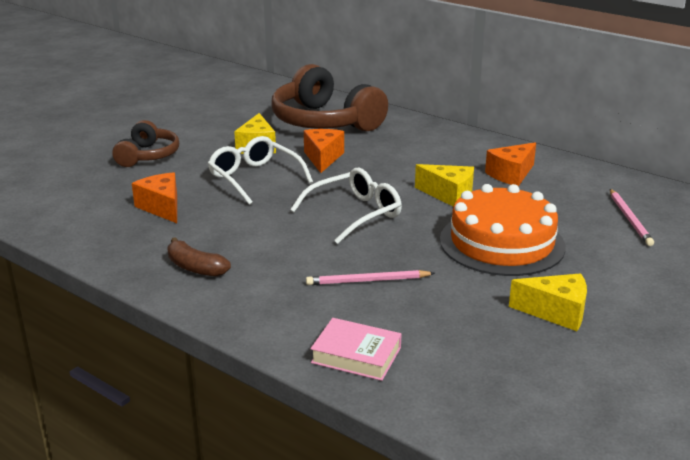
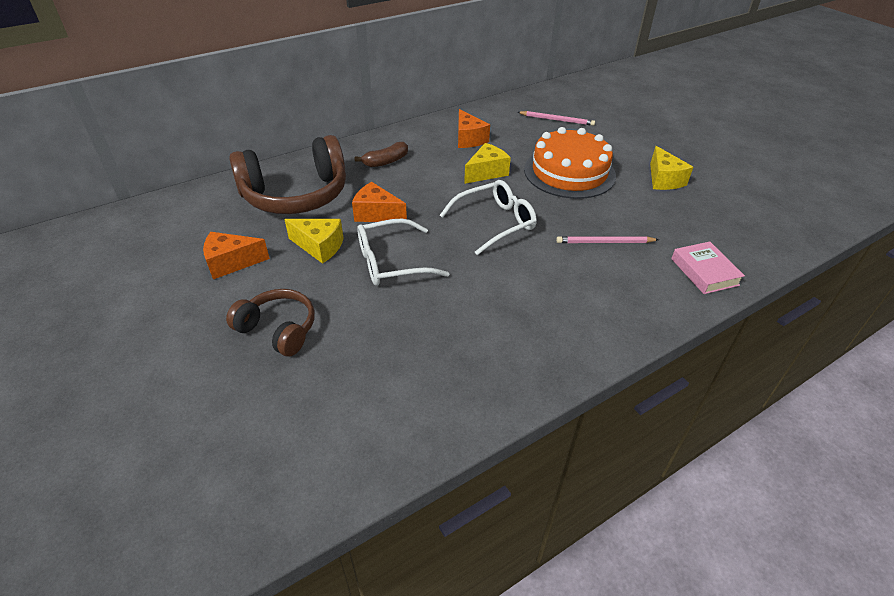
camera: 70 degrees left, 15 degrees up
orange cheese [132,172,177,223] -> orange cheese moved to [203,232,270,279]
brown banana [167,237,231,277] -> brown banana moved to [355,142,408,167]
white glasses [290,168,402,244] -> white glasses turned 75 degrees clockwise [439,180,537,255]
pink pencil [306,270,435,285] -> pink pencil turned 75 degrees clockwise [556,236,659,243]
pink book [310,318,402,381] -> pink book turned 60 degrees counterclockwise [671,242,745,294]
yellow cheese [509,273,587,331] -> yellow cheese turned 135 degrees clockwise [650,146,693,190]

